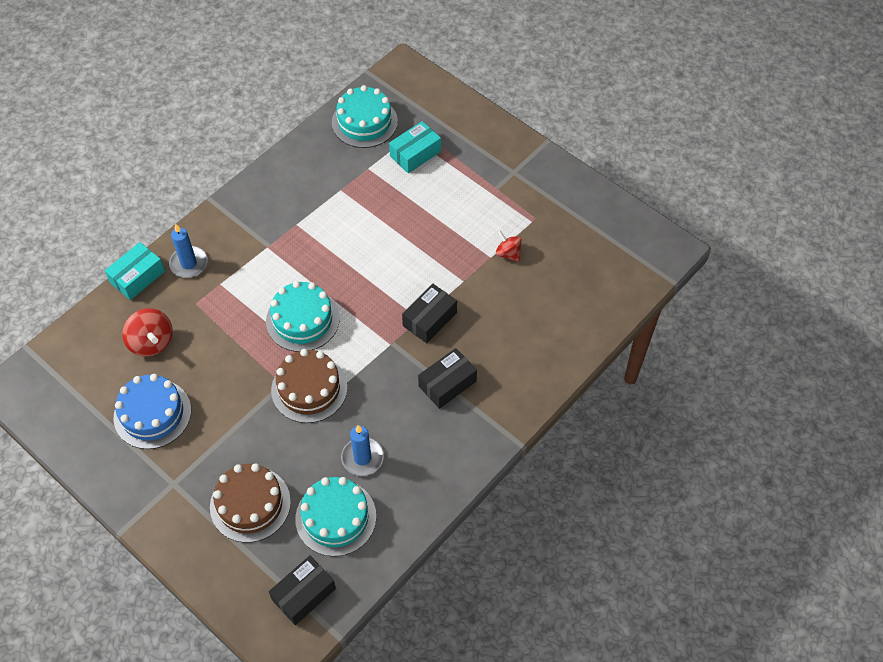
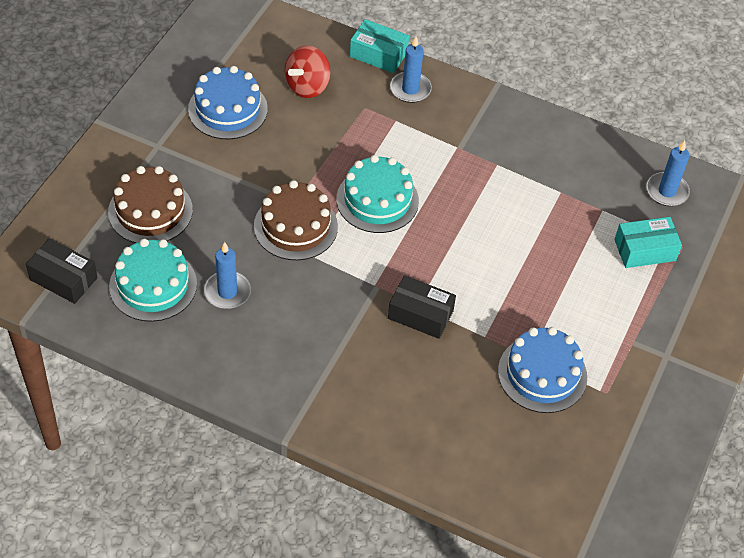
camera: 70 degrees right, 5 degrees down
turquoise cake [332,85,398,148] -> blue candle [646,140,690,206]
turquoise box [389,121,441,173] -> turquoise box turned 45 degrees counterclockwise [614,217,682,268]
black box [418,348,477,409] -> none
red spinning top [496,231,522,262] -> blue cake [498,327,587,413]

